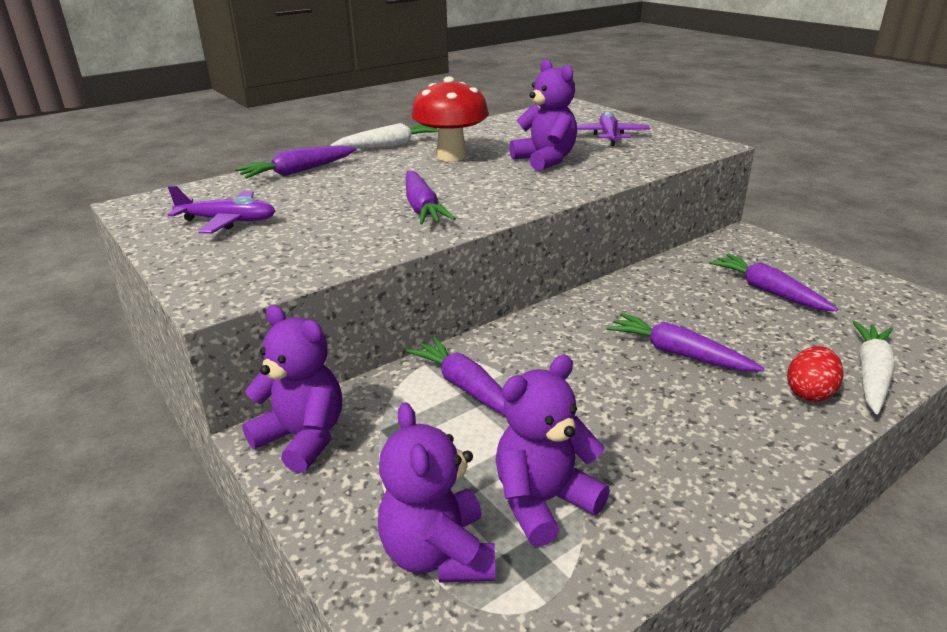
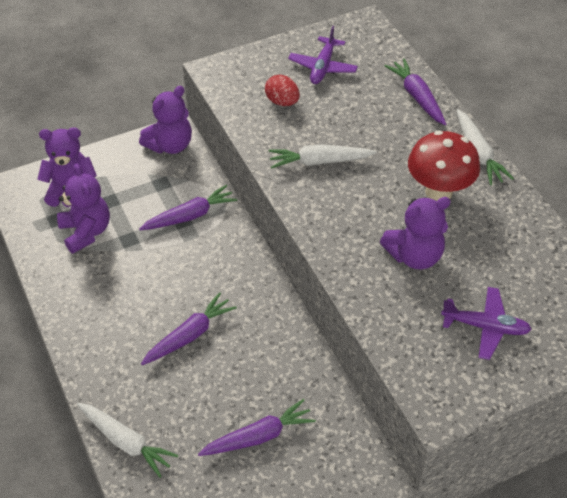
camera: 100 degrees right, 20 degrees up
purple carrot [406,171,456,225] -> white carrot [269,145,377,169]
red egg [787,346,843,402] -> red egg moved to [265,75,300,106]

